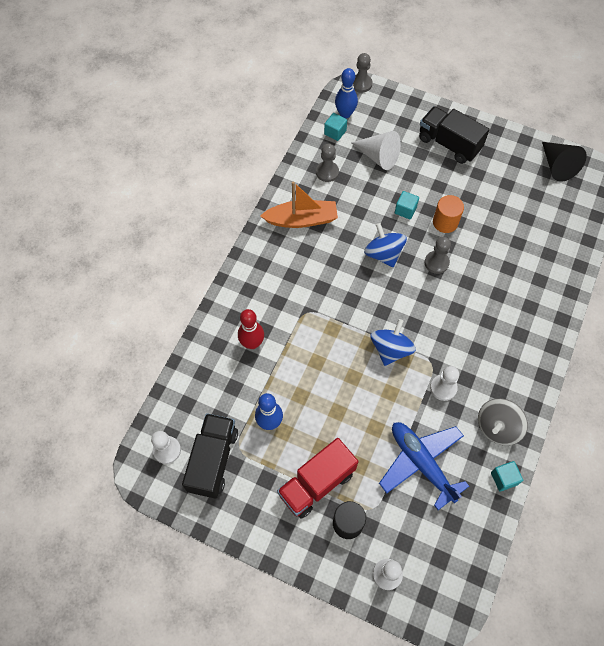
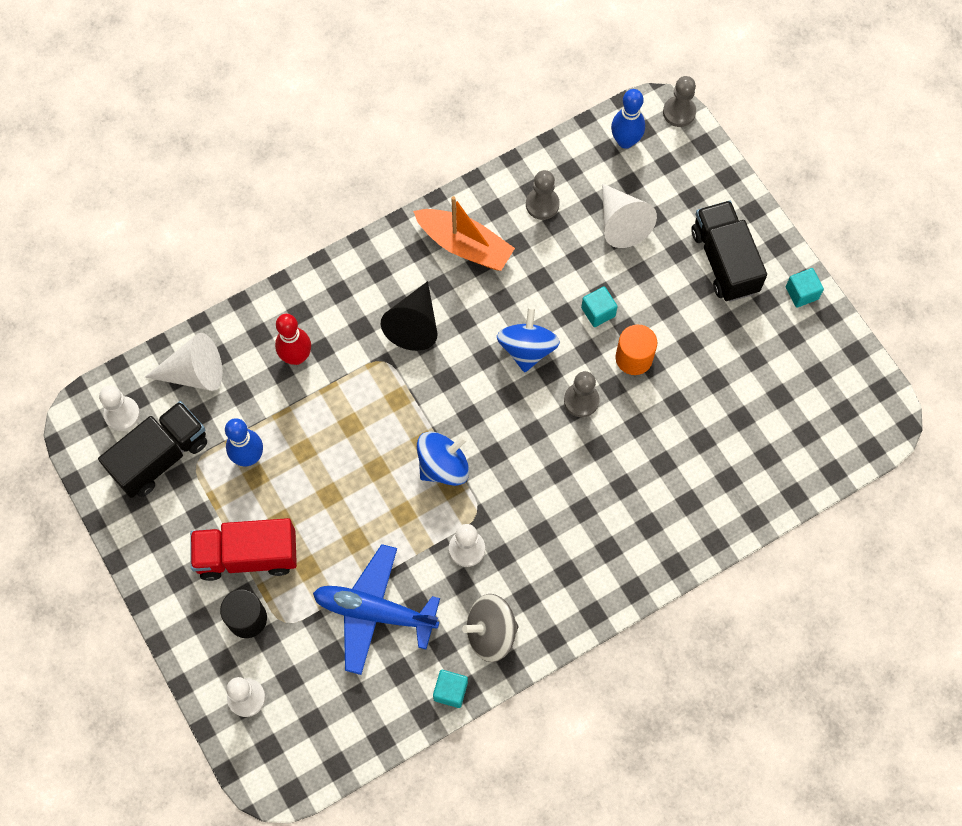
camera: 35 degrees right, 5 degrees up
turquoise cube [324,113,347,141] -> turquoise cube moved to [786,268,824,308]
blue plane [379,422,469,510] -> blue plane turned 75 degrees counterclockwise [313,544,440,675]
black cone [542,142,587,182] -> black cone moved to [381,281,438,351]
none -> white cone [145,333,223,391]

